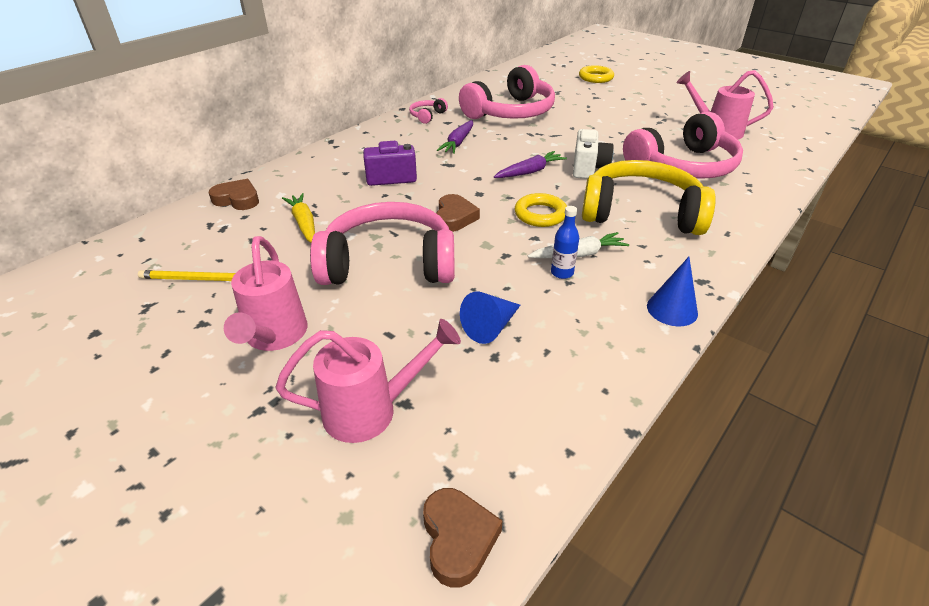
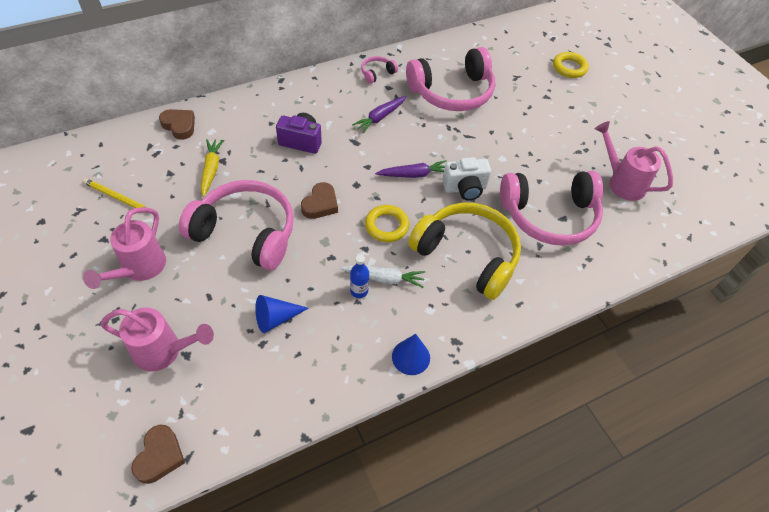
camera: 20 degrees right, 15 degrees up
white camera [573,129,614,179] -> white camera turned 45 degrees clockwise [442,157,491,201]

